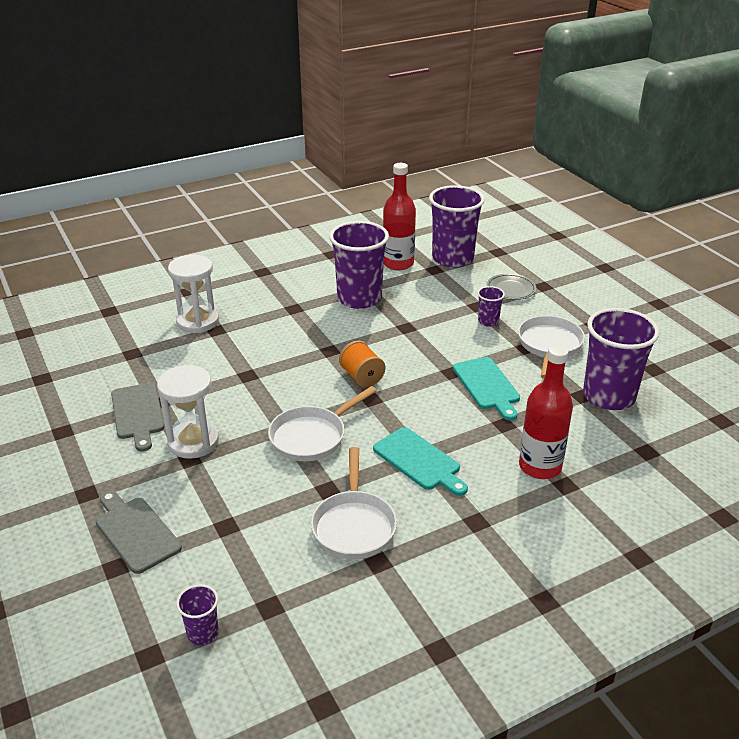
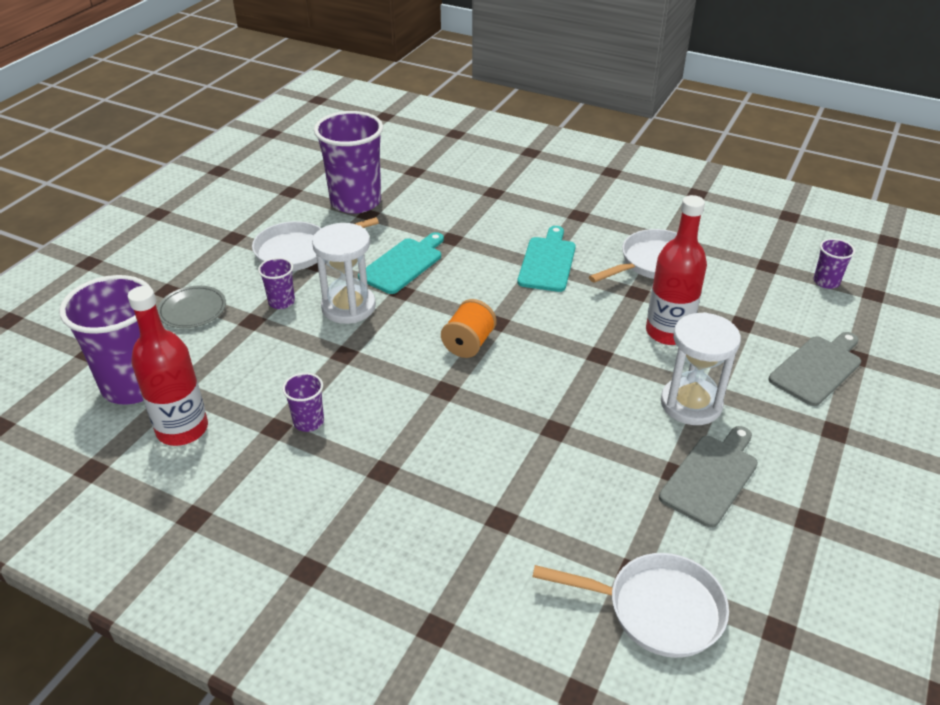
camera: 125 degrees left, 5 degrees up
grey cutting board [96,491,182,574] -> grey cutting board turned 150 degrees counterclockwise [768,332,861,406]
white hourglass [168,255,219,333] -> white hourglass moved to [312,223,376,324]
white pan [268,386,377,461] -> white pan moved to [532,553,729,658]
purple cup [329,221,389,309] -> purple cup [282,373,324,432], size x0.45
red bottle [519,344,573,479] -> red bottle moved to [646,195,707,345]

